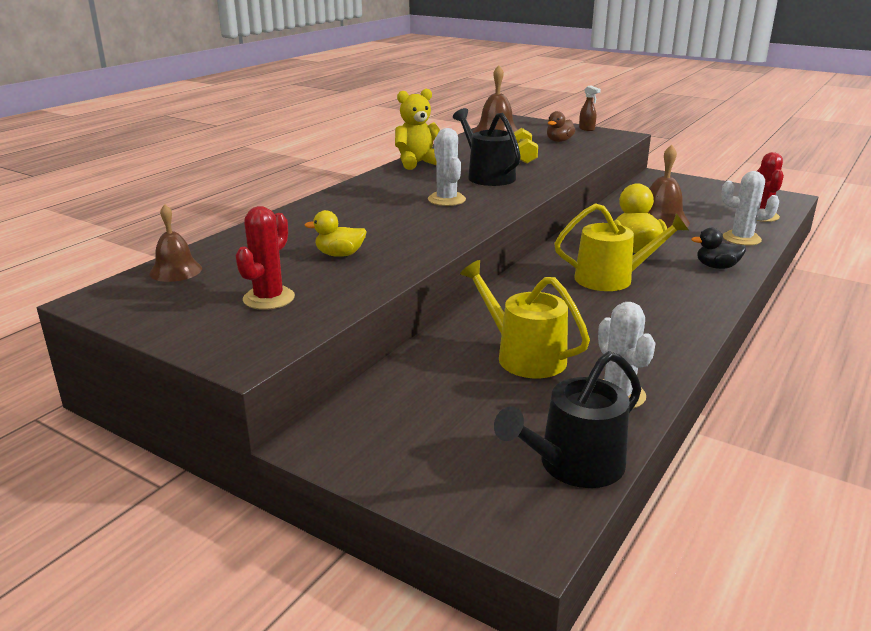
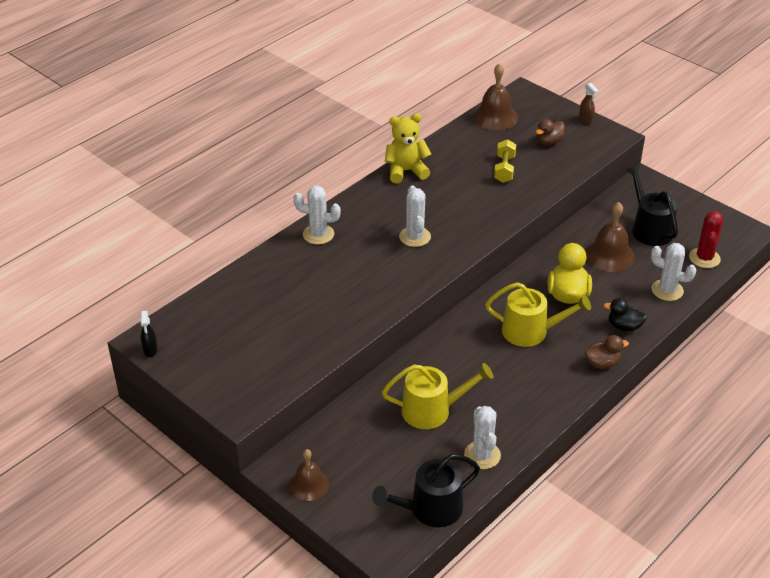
camera: 10 degrees right, 15 degrees up
brown bell [149,204,202,282] -> brown bell moved to [289,449,329,501]
red cactus [236,206,295,310] -> none
yellow duck [305,210,367,257] -> none
black watering can [453,108,521,186] -> black watering can moved to [626,165,678,246]
yellow watering can [460,260,590,378] -> yellow watering can turned 120 degrees clockwise [382,363,494,429]
none -> black spray bottle [140,311,158,357]
none -> white cactus [294,186,341,245]
none -> brown duck [585,335,629,369]

